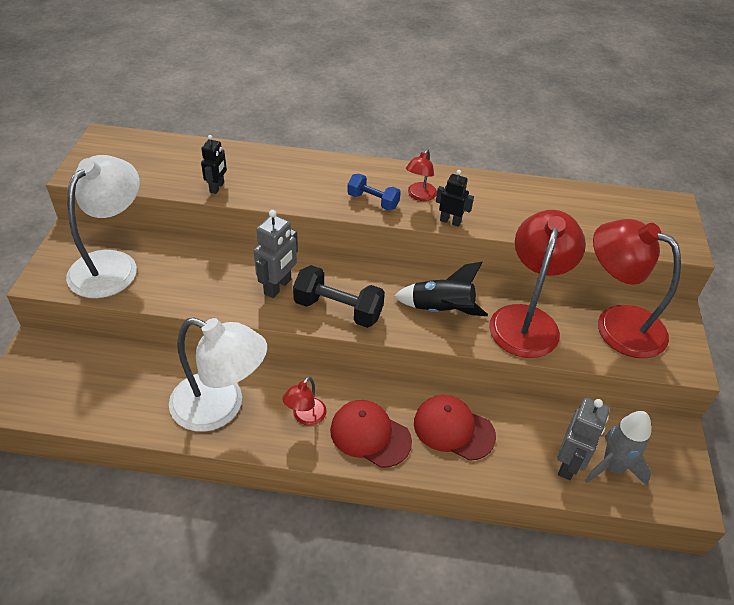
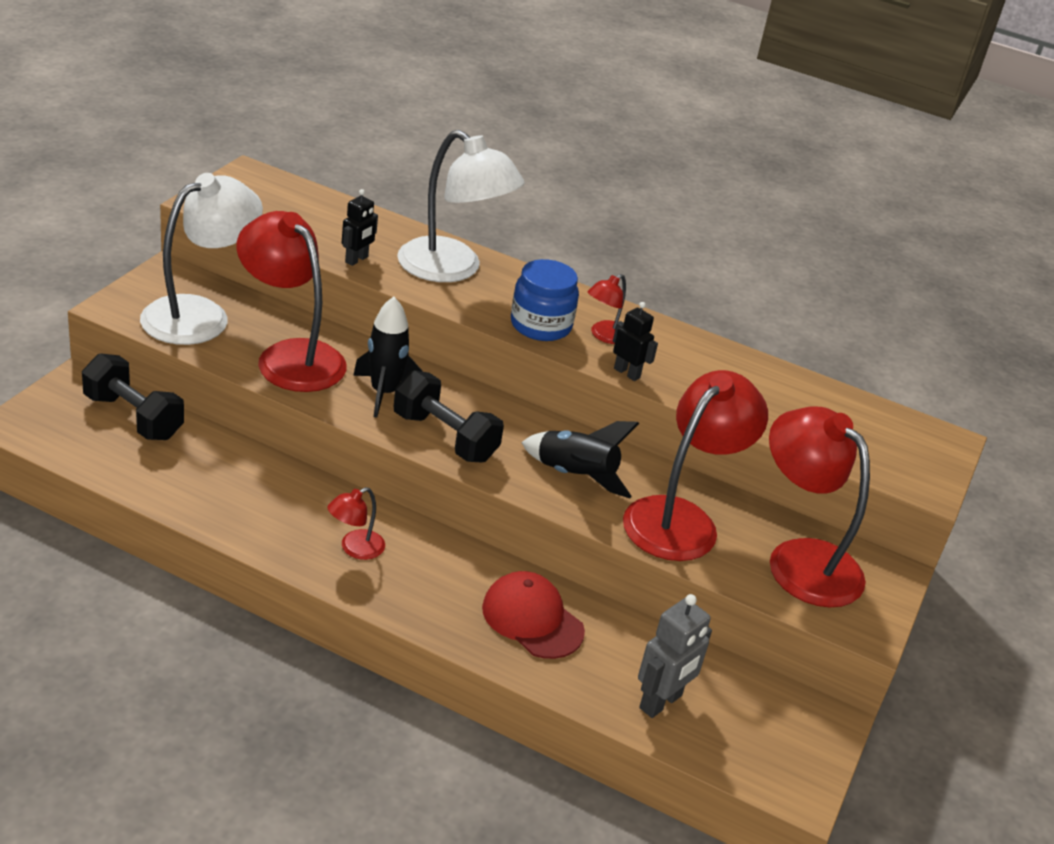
camera: 15 degrees right, 10 degrees down
white lamp [169,318,267,432] -> white lamp moved to [397,130,525,282]
grey robot [254,210,298,298] -> black rocket [353,297,423,418]
red cap [330,400,412,468] -> none
blue dumbbell [347,174,401,211] -> blue jar [511,259,579,341]
grey rocket [585,411,651,486] -> none
none -> black dumbbell [82,353,184,440]
none -> red lamp [236,211,347,392]

